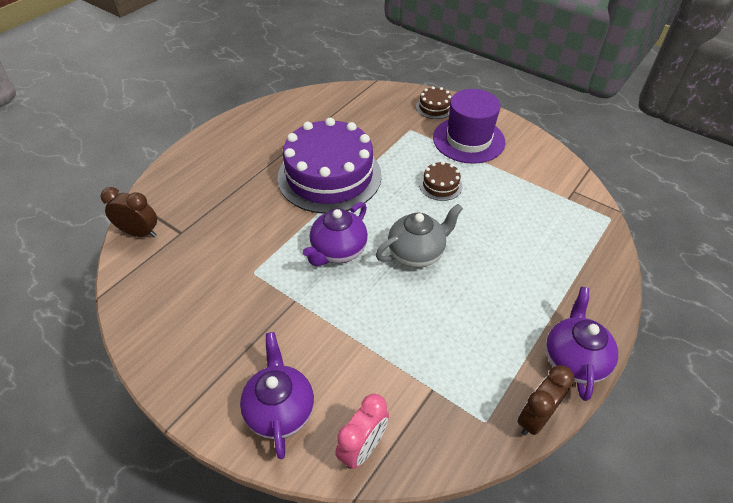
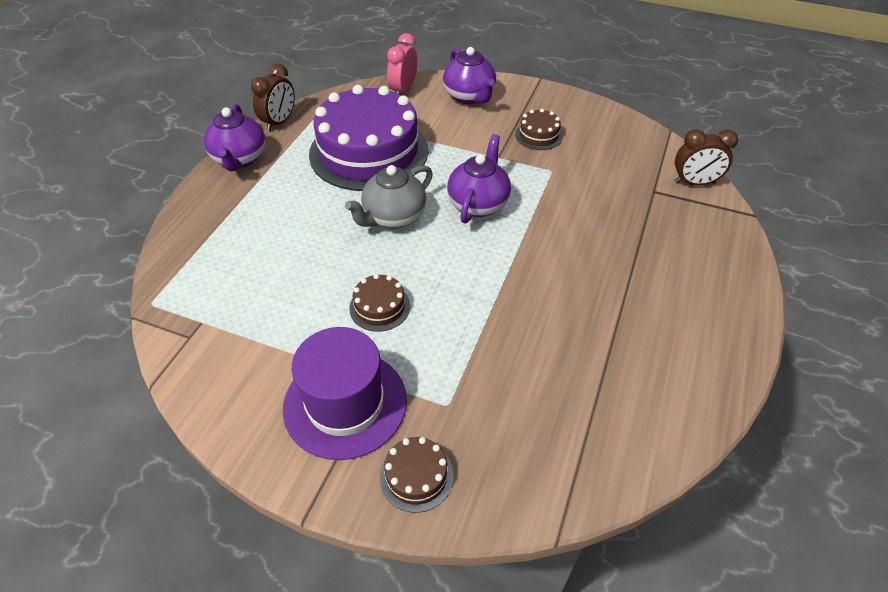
camera: 165 degrees right, 0 degrees up
purple cake [277,118,382,214] -> purple cake moved to [309,85,428,191]
none -> brown cake [515,109,563,150]

